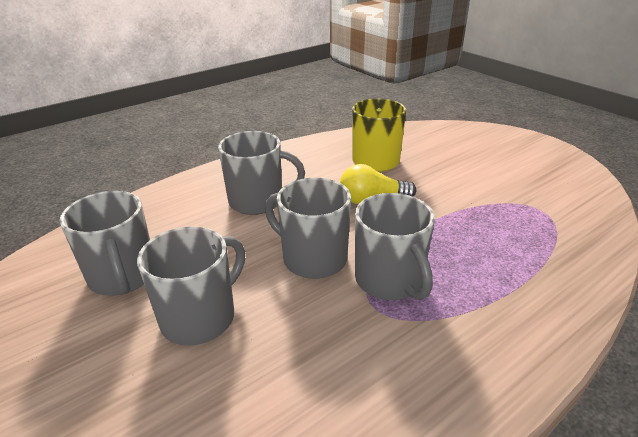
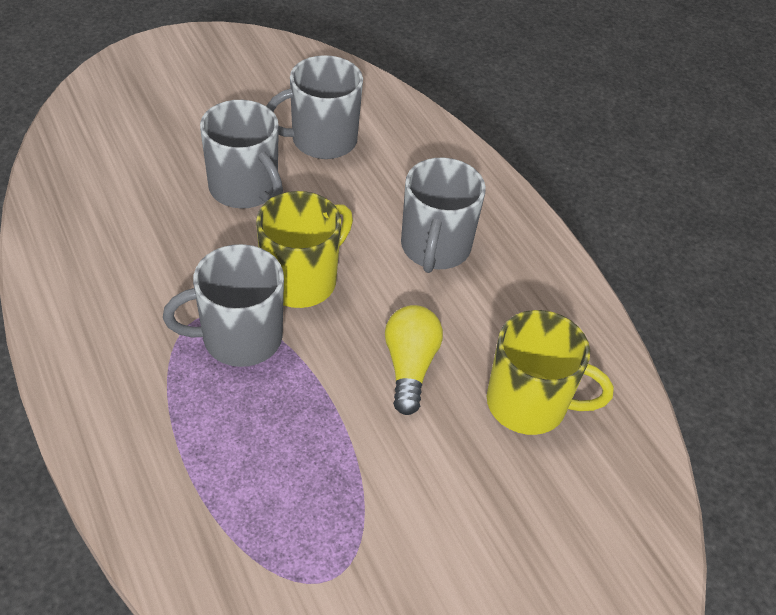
camera: 95 degrees right, 15 degrees up
grey mug [265,178,351,279] -> yellow mug [256,191,353,308]

